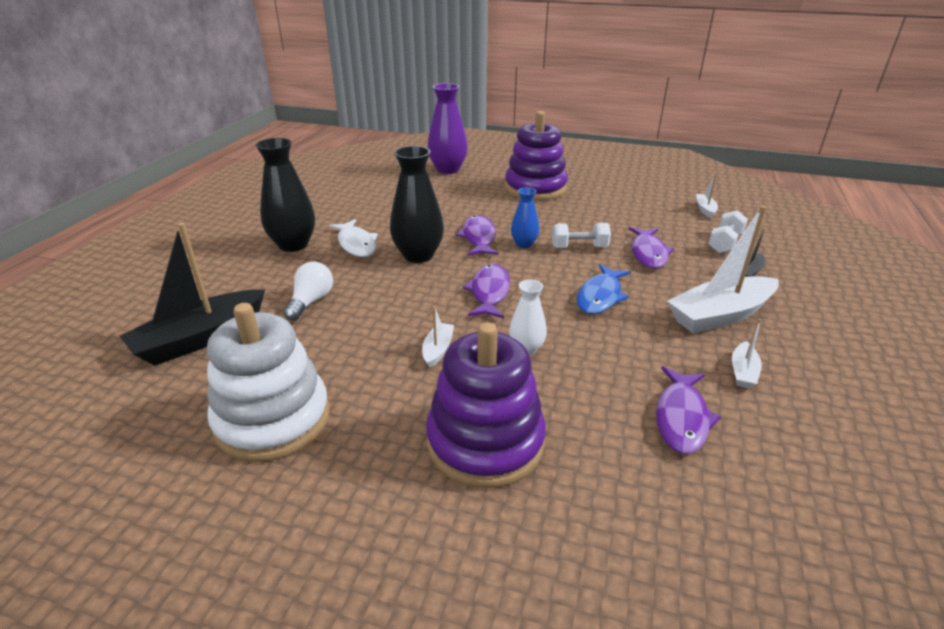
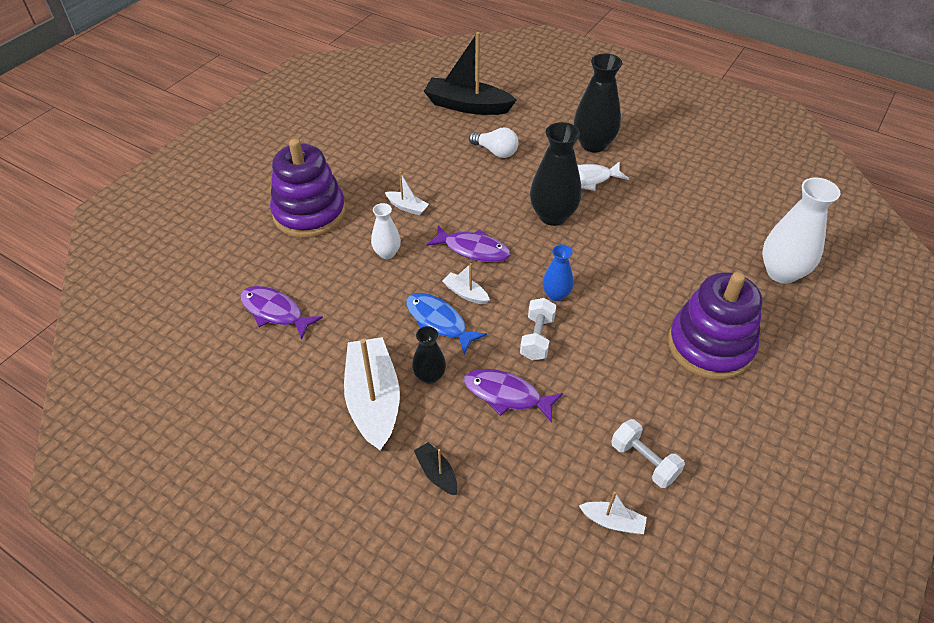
camera: 105 degrees right, 15 degrees up
black boat [120,223,265,366] -> black boat turned 45 degrees counterclockwise [424,32,517,115]
white stacking toy [207,303,330,462] -> none
purple vase [427,83,468,174] -> white vase [762,178,840,284]
purple fish [456,215,498,256] -> none
white dumbbell [708,210,748,253] -> white dumbbell moved to [611,419,685,488]
white boat [732,319,762,388] -> white boat moved to [443,263,490,304]
none -> black vase [412,326,446,384]

